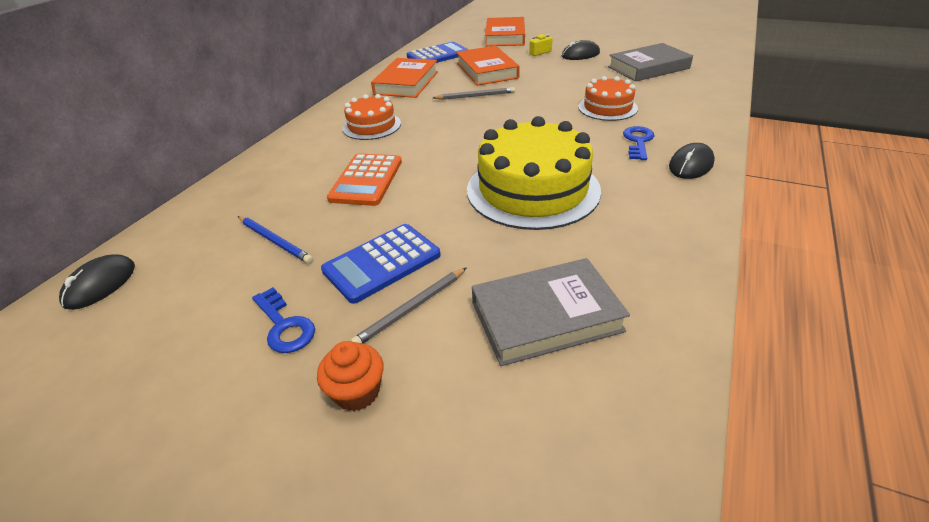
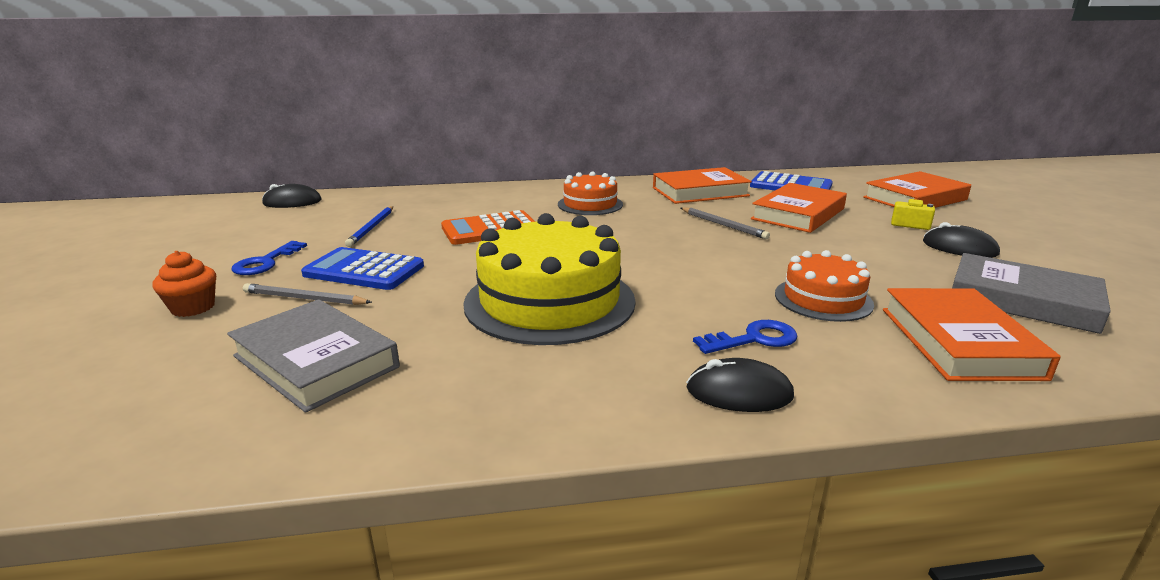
camera: 55 degrees right, 15 degrees down
none -> orange book [883,288,1061,381]

